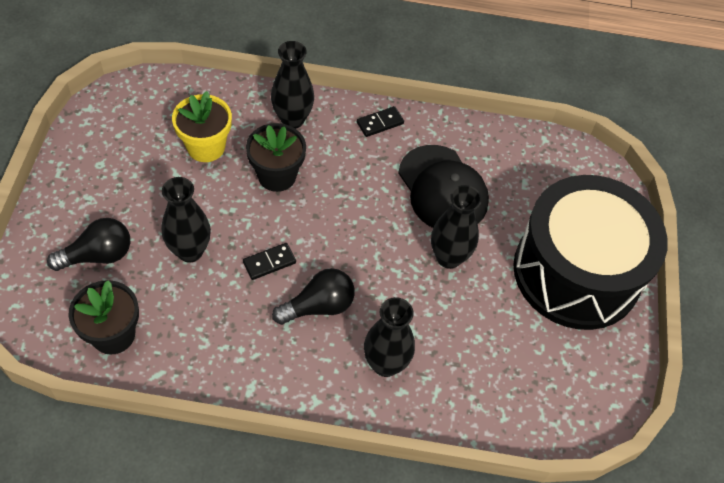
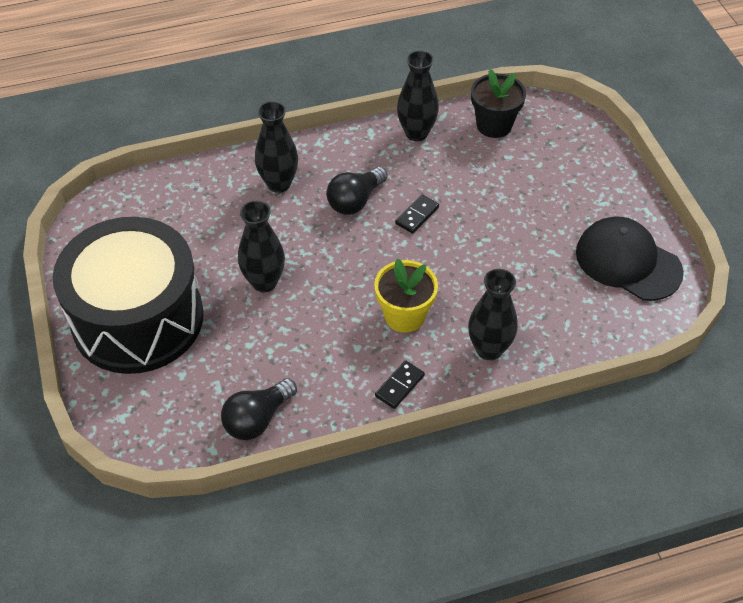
camera: 160 degrees right, 5 degrees down
black light bulb [47,218,130,271] -> black light bulb moved to [221,378,297,440]
black vase [162,177,211,263] -> black vase moved to [397,50,439,141]
yellow flower pot [172,91,232,162] -> yellow flower pot moved to [374,259,438,333]
black flower pot [246,123,306,192] -> none
black cap [398,145,489,228] -> black cap moved to [576,217,684,301]

